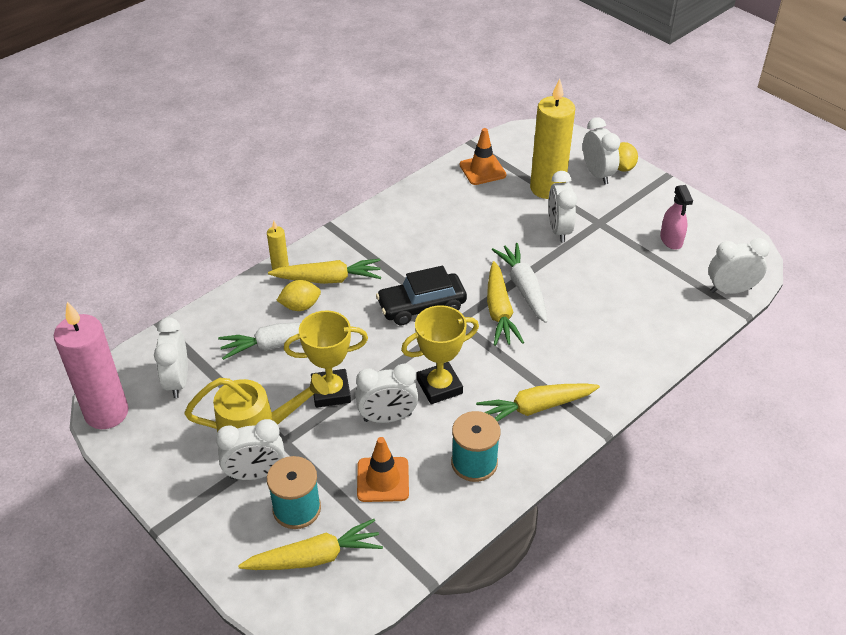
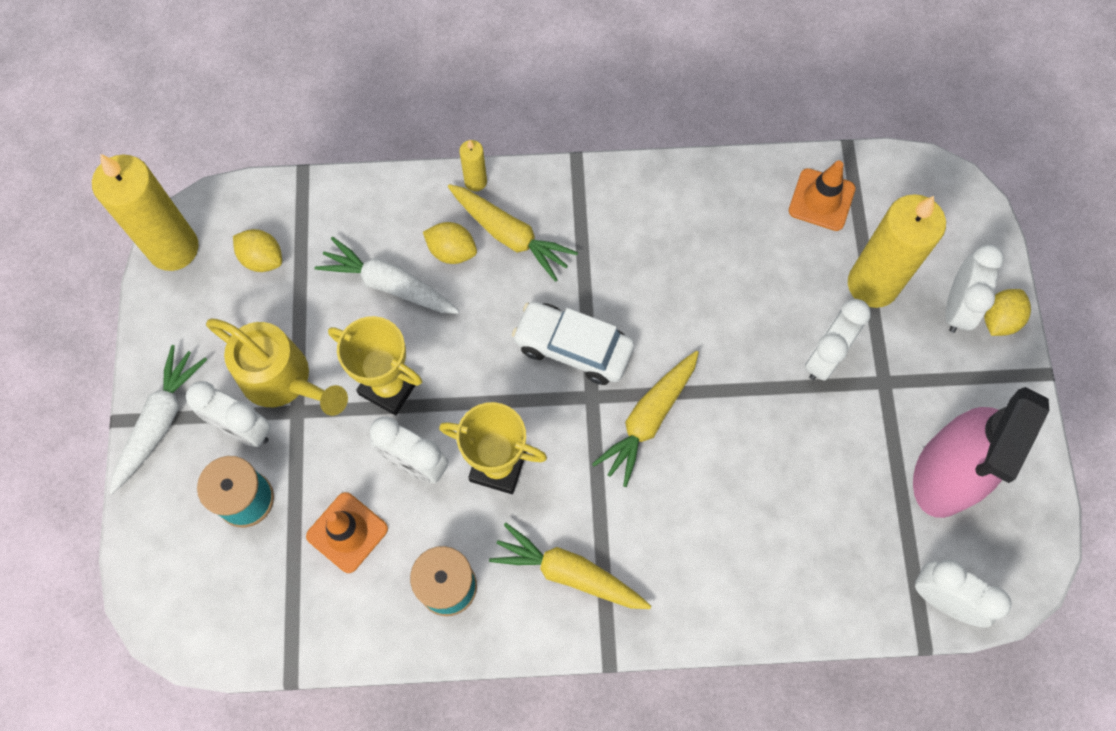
camera: 40 degrees right, 25 degrees up
pink candle [54,302,128,429] -> yellow candle [92,154,199,271]
white clock [154,317,188,398] -> yellow lemon [233,229,282,272]
yellow carrot [238,519,383,570] -> none
black car [376,266,467,326] -> white car [512,301,634,385]
white carrot [492,243,547,323] -> white carrot moved to [109,345,207,494]
pink spray bottle [660,185,693,250] -> pink spray bottle [913,387,1049,518], size x2.07

